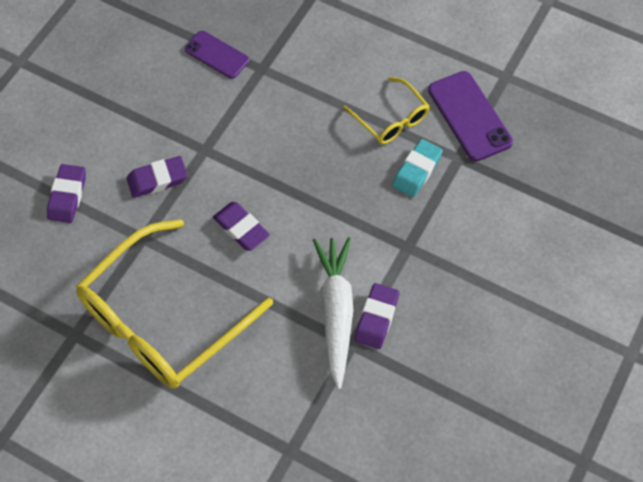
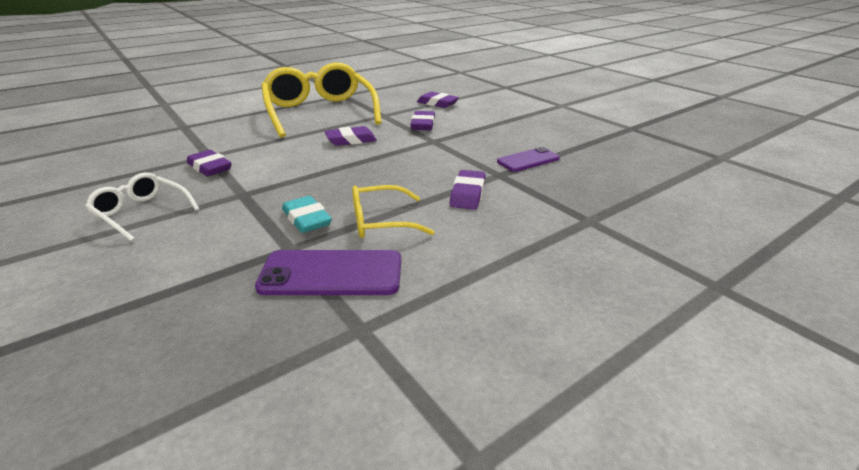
camera: 115 degrees right, 30 degrees down
white carrot [313,237,354,389] -> none
none -> white glasses [85,173,199,241]
none -> purple eraser [450,170,486,210]

